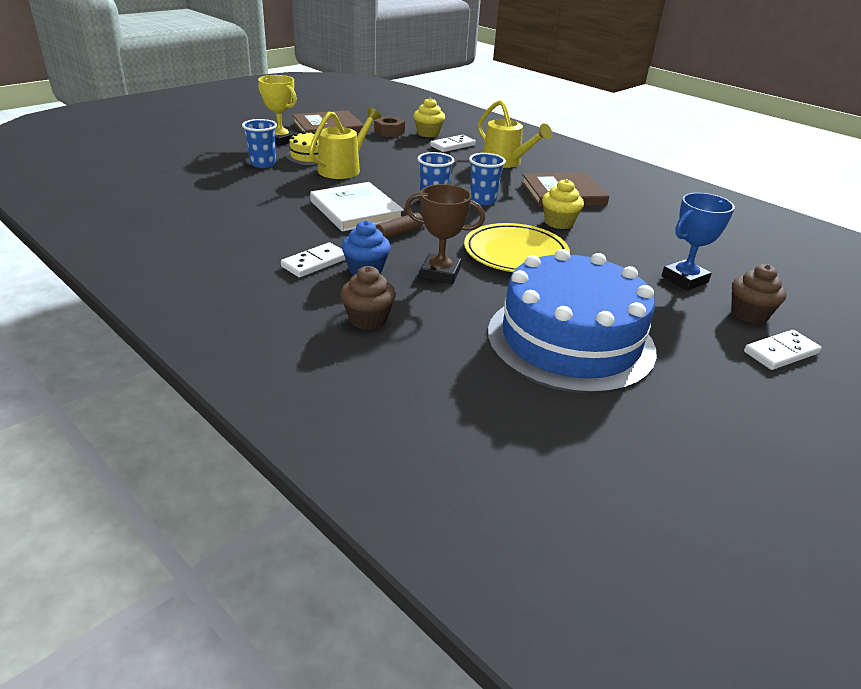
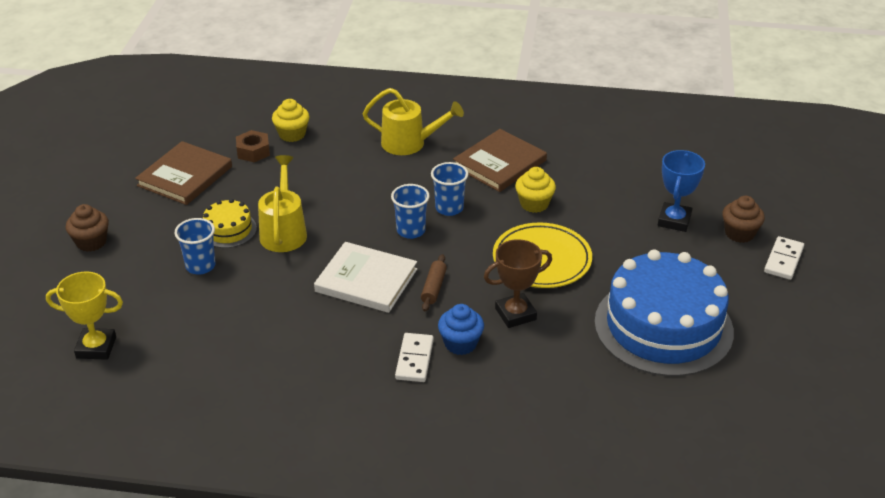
camera: 35 degrees left, 5 degrees up
yellow trophy [258,75,297,146] -> yellow trophy moved to [46,271,123,360]
brown cupcake [341,266,396,330] -> brown cupcake moved to [66,204,109,252]
white domino [430,135,476,152] -> none

